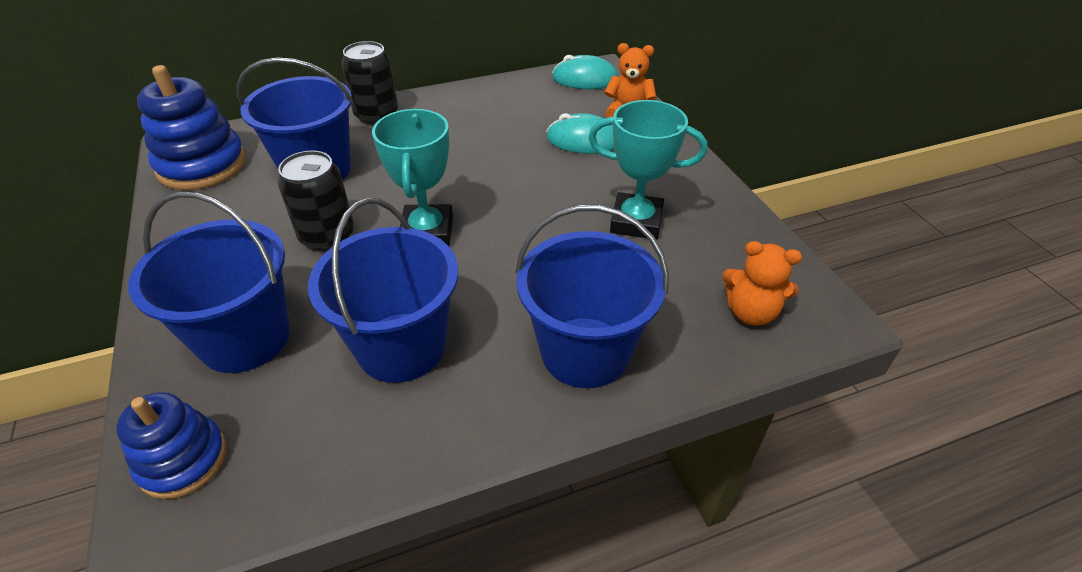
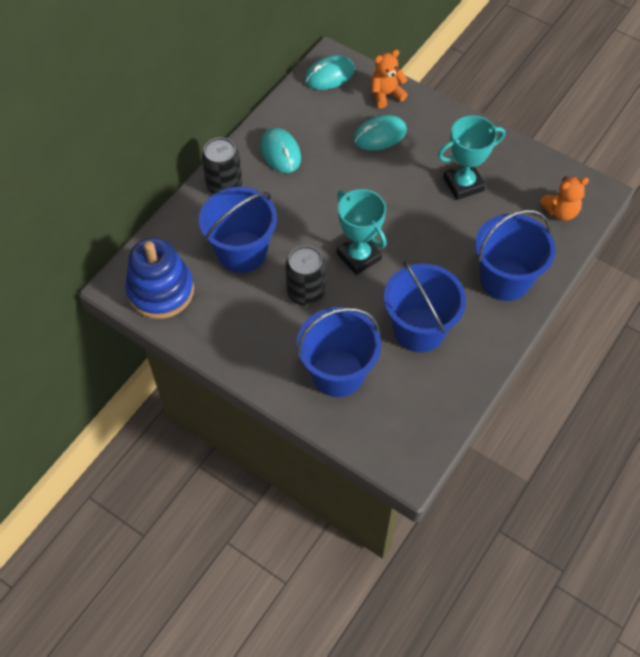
camera: 35 degrees left, 15 degrees up
blue stacking toy [116,392,227,499] -> none
none -> turquoise mouse [260,128,301,173]

